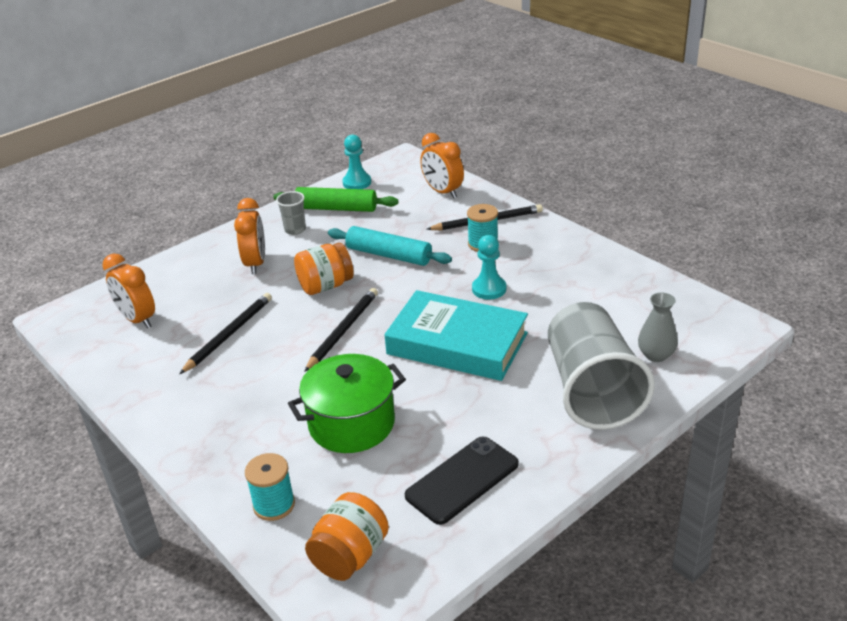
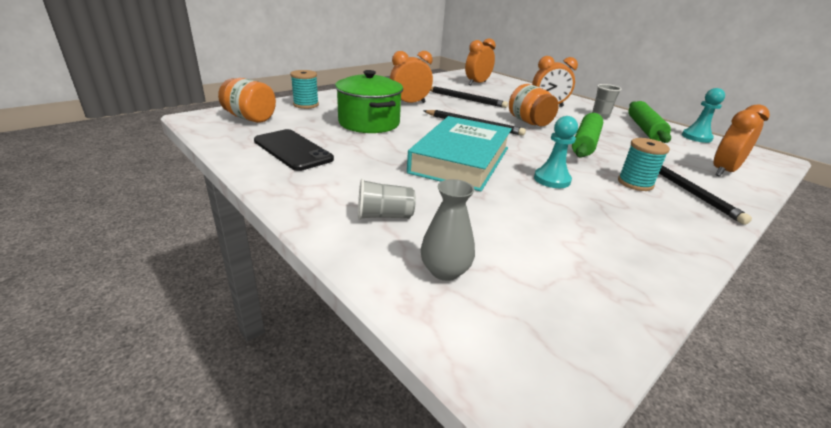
camera: 85 degrees right, 5 degrees down
turquoise rolling pin [328,226,452,266] -> green rolling pin [572,113,603,158]
grey cup [548,302,655,430] -> grey cup [358,179,416,220], size x0.41
none -> orange clock [390,51,433,103]

